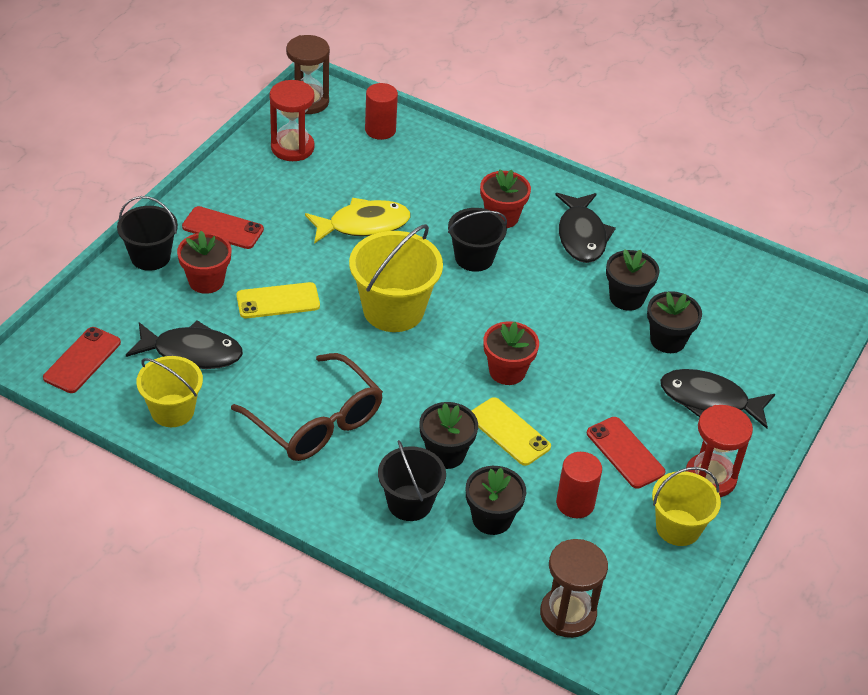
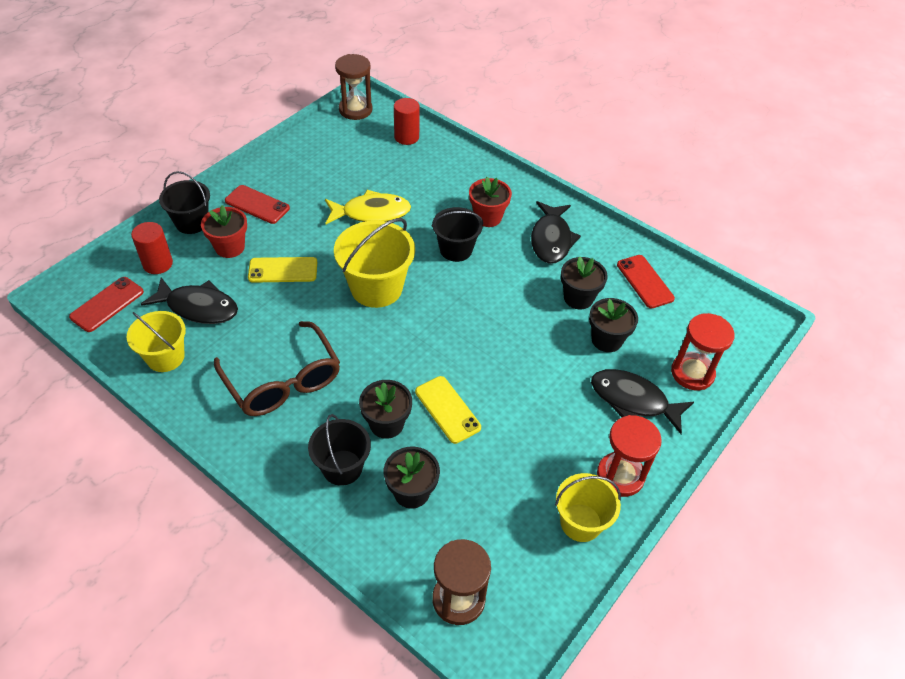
camera: 10 degrees right, 5 degrees up
red hourglass [269,80,315,161] -> red hourglass moved to [671,313,735,390]
red flower pot [484,321,539,385] -> none
red cylinder [556,452,602,518] -> red cylinder moved to [131,222,173,274]
red phone [587,417,665,489] -> red phone moved to [617,255,675,309]

